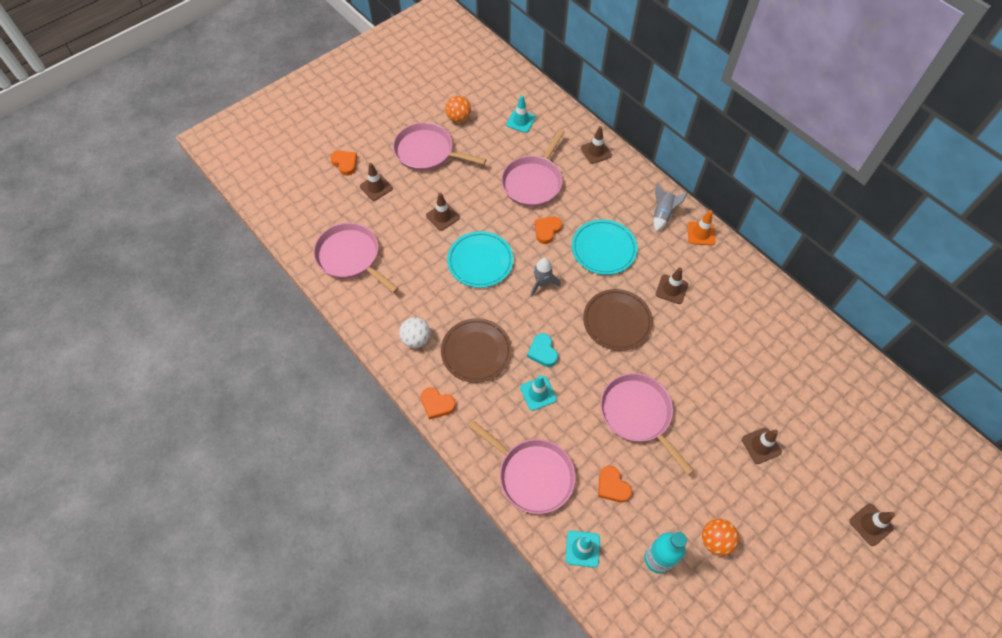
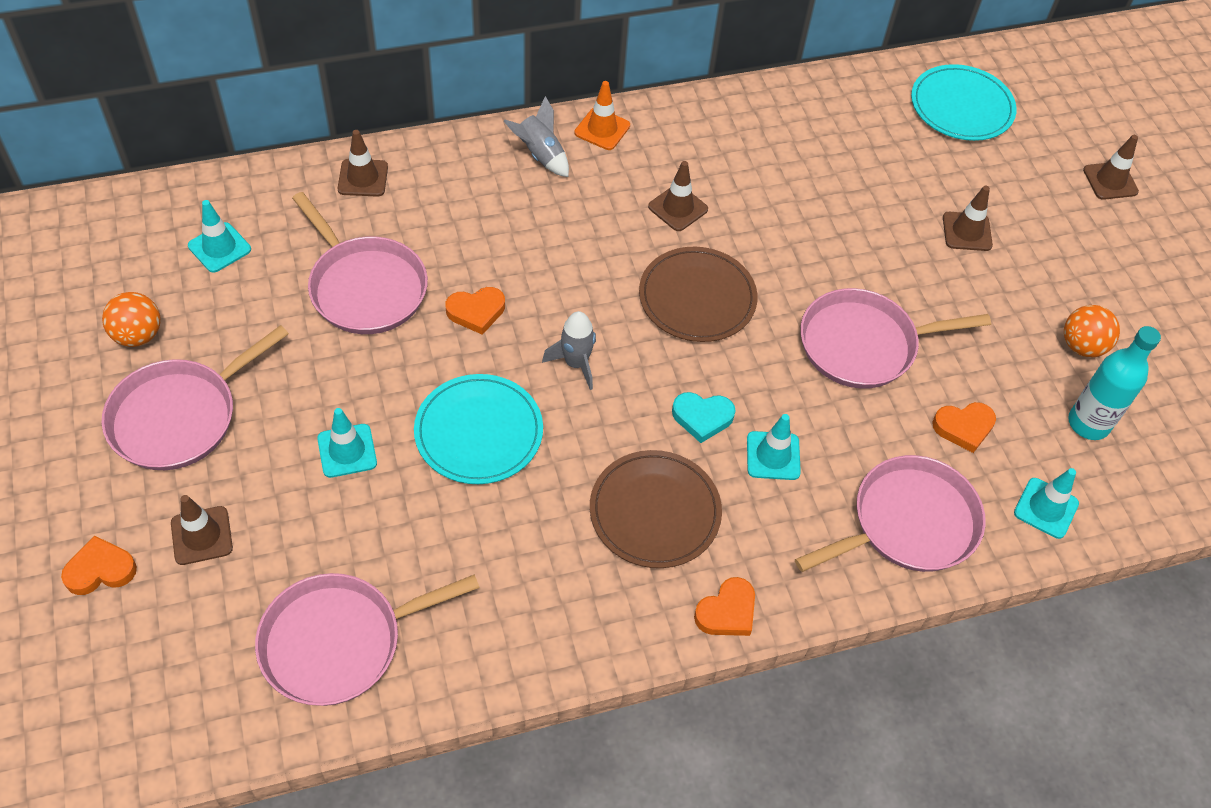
camera: 70 degrees left, 5 degrees down
white ball [399,317,430,348] -> none
brown traffic cone [426,193,460,231] -> turquoise traffic cone [317,408,377,478]
orange heart [535,216,562,244] -> orange heart turned 75 degrees counterclockwise [446,287,505,335]
turquoise plate [572,219,637,275] -> turquoise plate moved to [911,64,1017,141]

